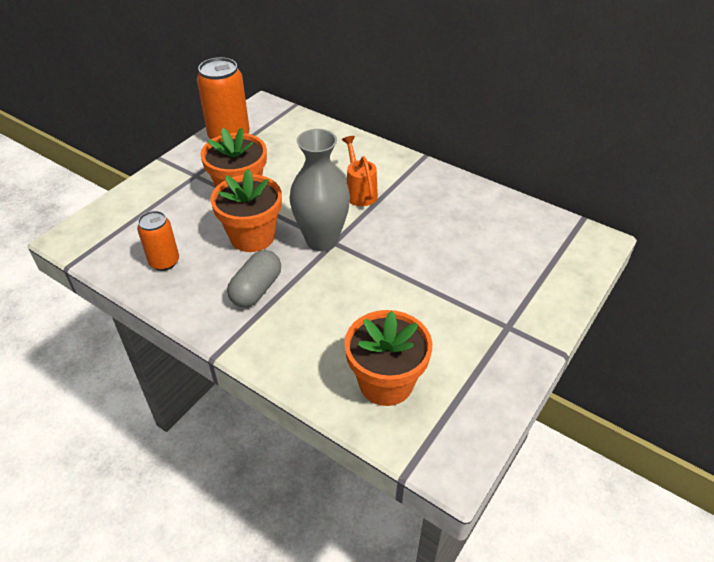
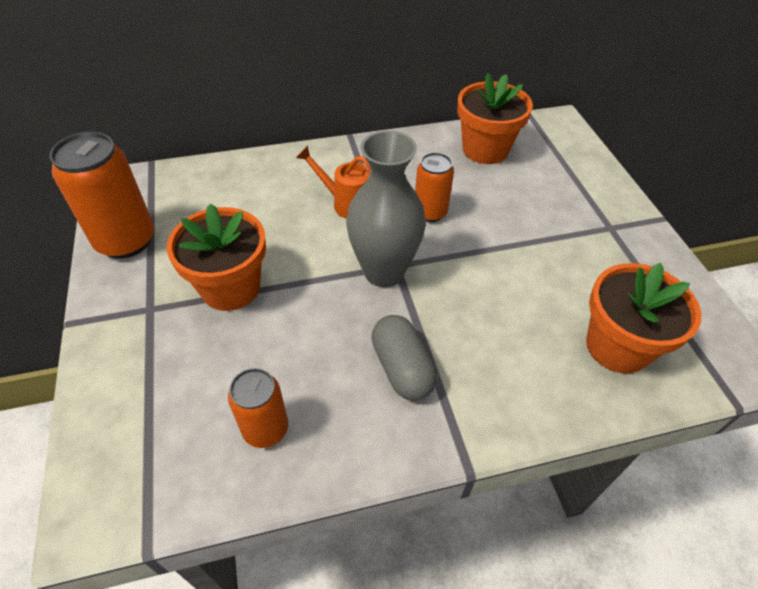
camera: 50 degrees left, 5 degrees up
orange flower pot [210,169,282,252] -> orange flower pot moved to [457,73,533,164]
none -> orange can [415,152,454,222]

